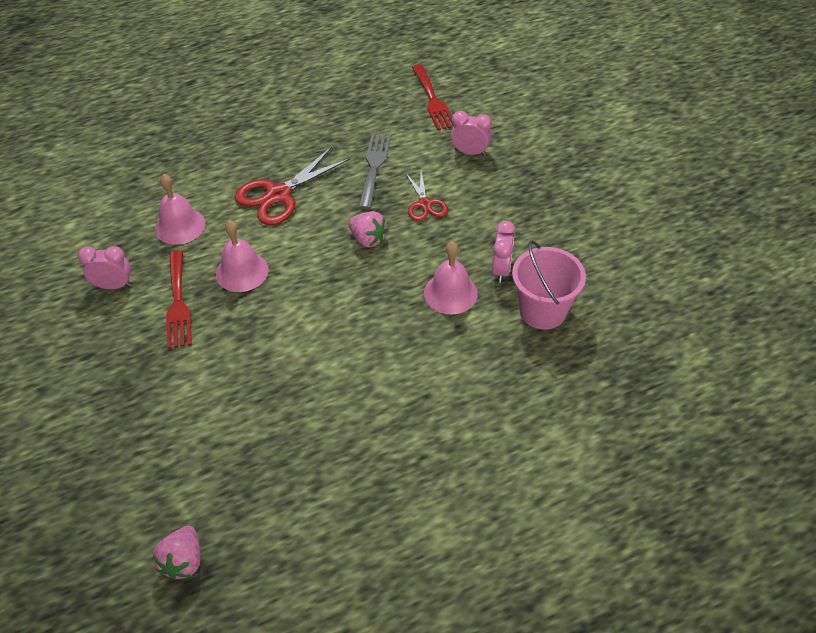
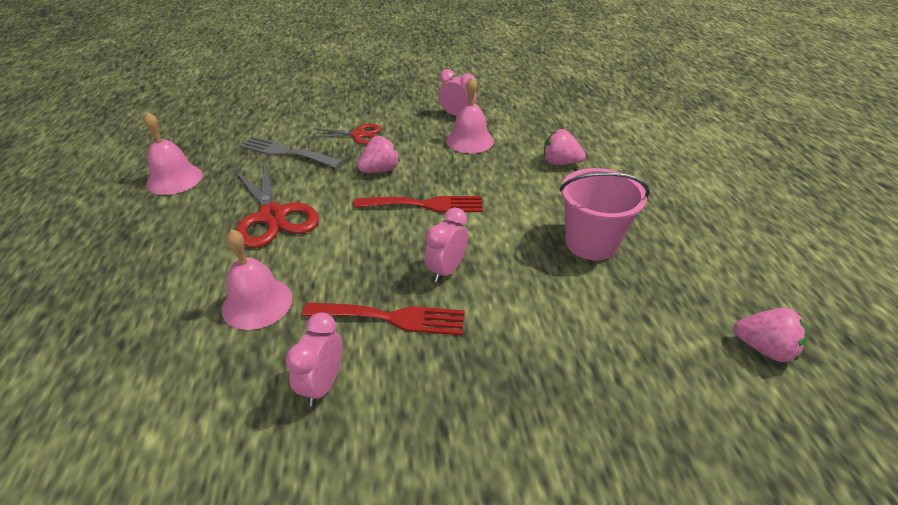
camera: 75 degrees left, 10 degrees down
pink bell [216,220,269,292] -> pink bell moved to [144,112,202,195]
red fork [412,64,454,130] -> red fork moved to [354,196,483,212]
pink clock [451,111,492,156] -> pink clock moved to [424,207,468,283]
pink bucket [512,241,586,330] -> pink bucket moved to [559,168,650,260]
none -> pink strawberry [544,129,586,165]

